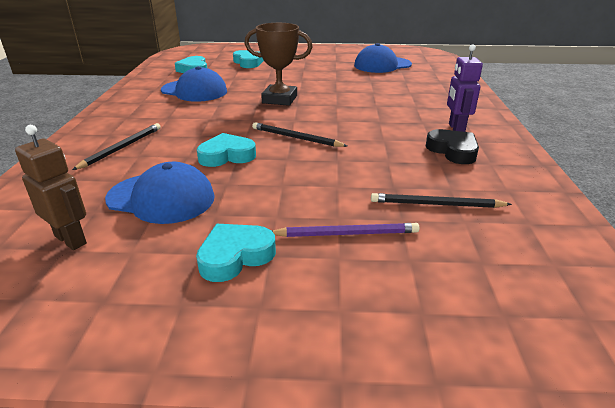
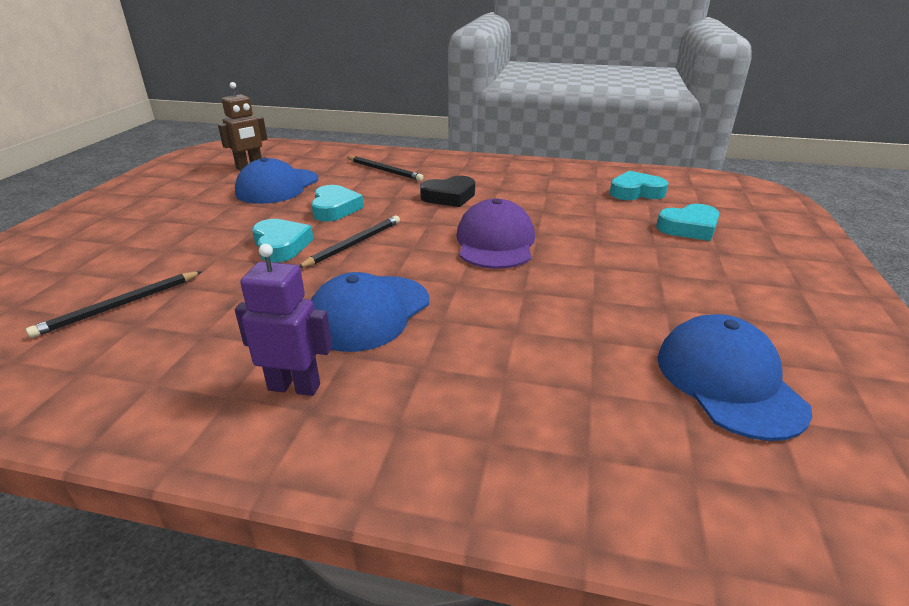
camera: 100 degrees right, 0 degrees up
blue cap [161,66,227,102] -> blue cap moved to [311,272,429,352]
turquoise heart [196,224,276,282] -> turquoise heart moved to [252,219,314,262]
brown trophy [244,23,312,106] -> purple cap [456,198,535,269]
purple pencil [272,223,420,237] -> none
black pencil [371,193,512,208] -> black pencil turned 150 degrees counterclockwise [26,271,202,338]
black heart [426,129,479,164] -> black heart moved to [420,176,475,207]

